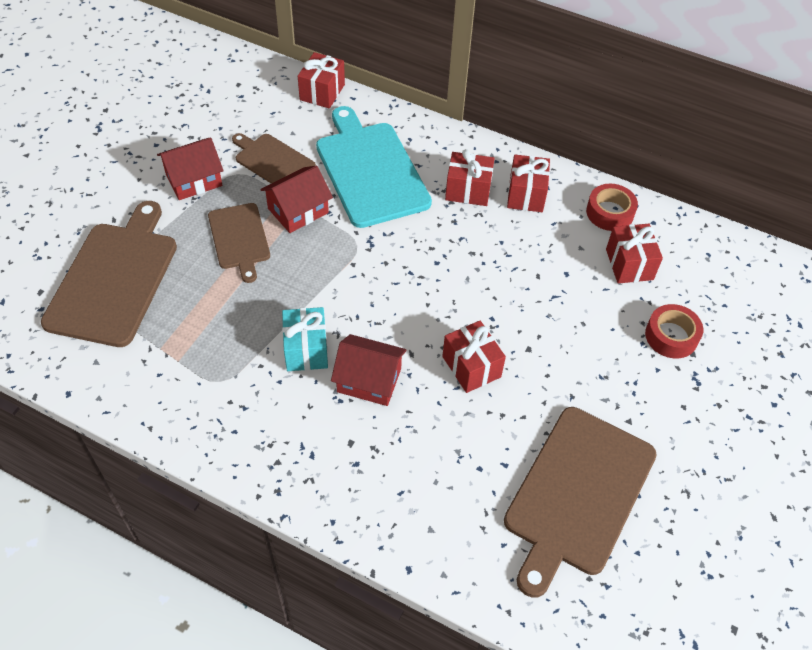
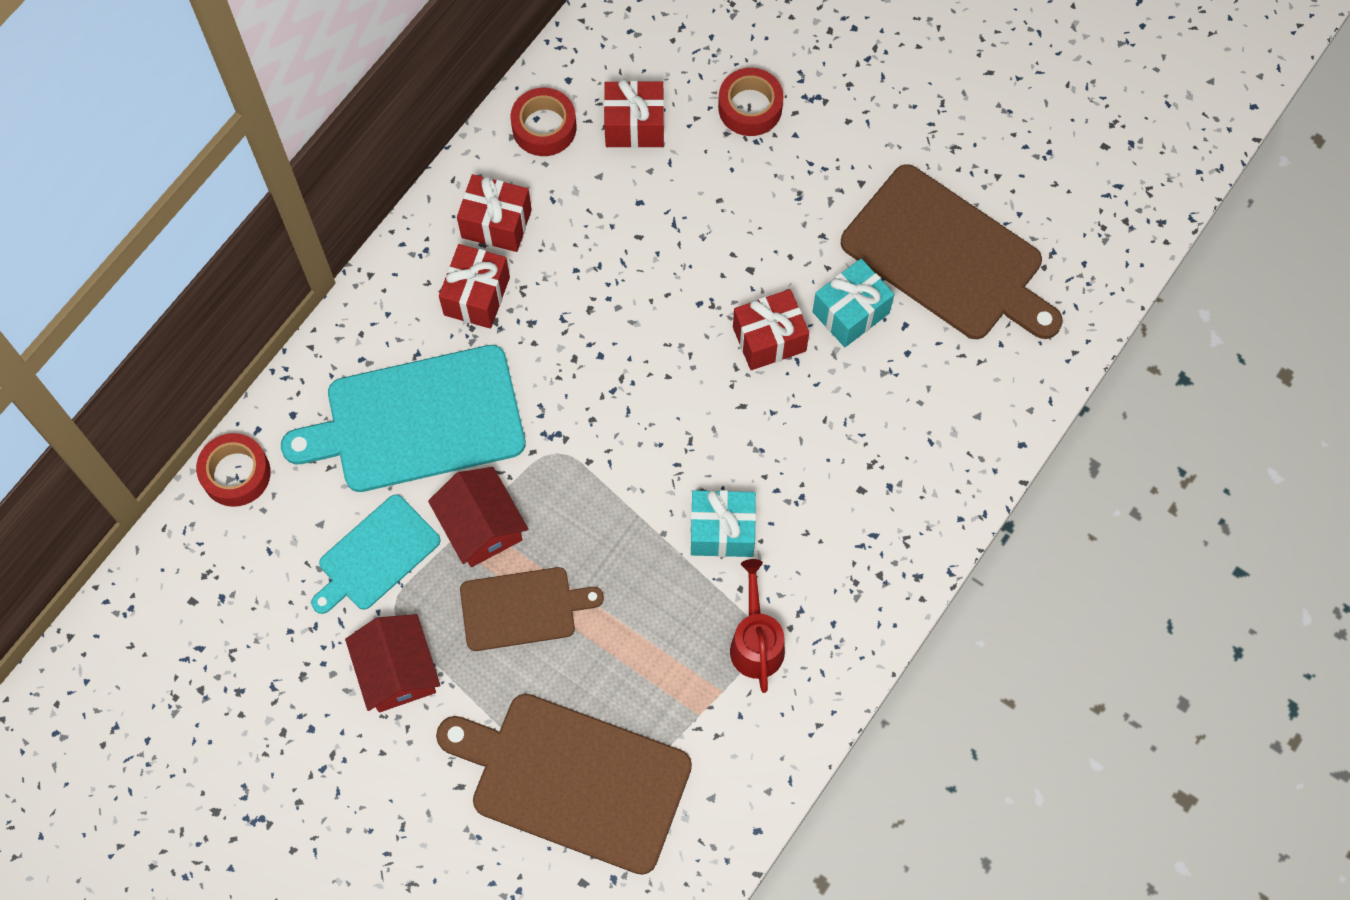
camera: 80 degrees left, 15 degrees up
brown cutting board [232,133,316,184] -> turquoise cutting board [311,495,440,614]
red gift [298,52,345,109] -> red tape [196,433,271,507]
red house [331,334,407,406] -> none
none -> red watering can [730,559,785,693]
none -> turquoise gift [812,259,894,347]

